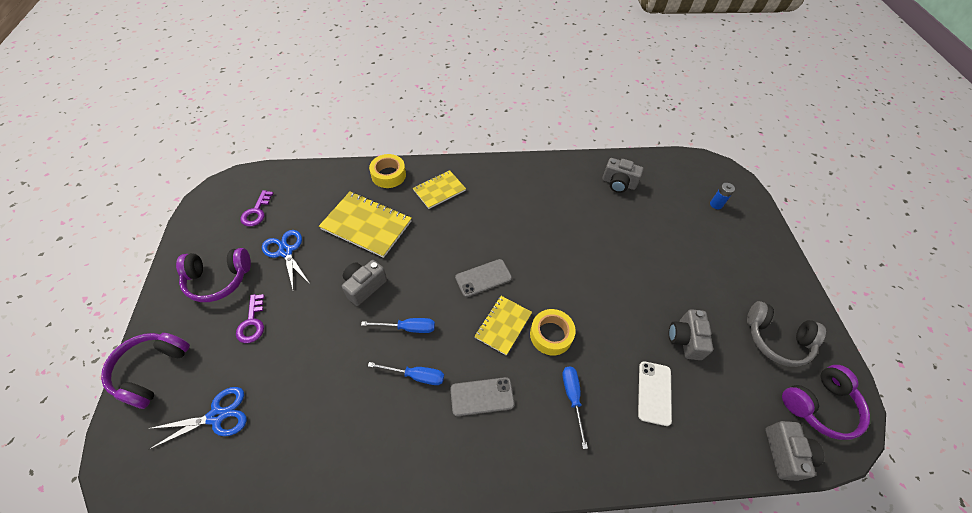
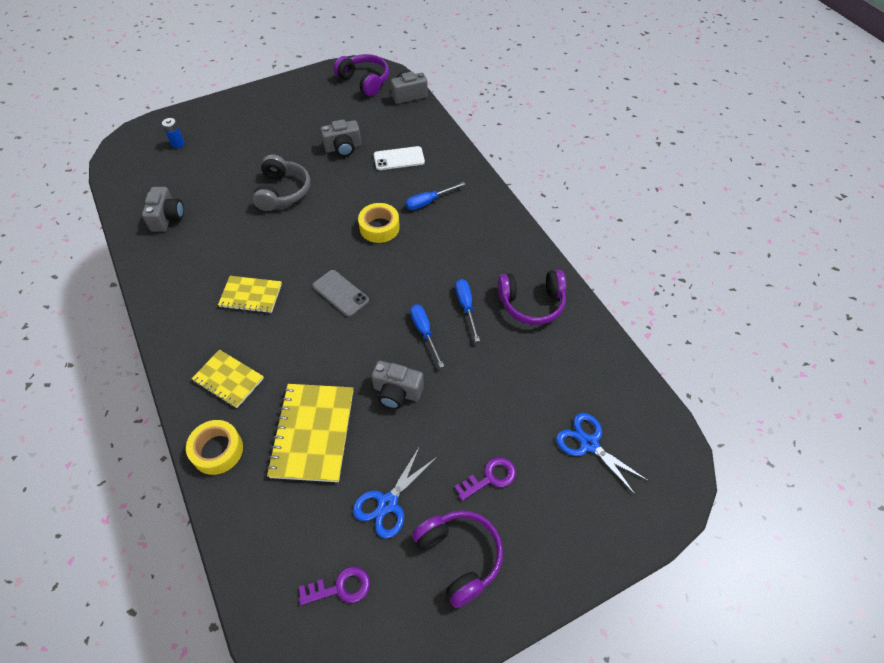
camera: 110 degrees left, 0 degrees up
purple headphones [101,333,190,409] -> purple headphones moved to [498,270,566,325]
grey phone [450,377,514,416] -> none
yellow notebook [474,296,532,356] -> yellow notebook moved to [218,276,282,313]
grey headphones [747,301,826,367] -> grey headphones moved to [252,154,310,211]

